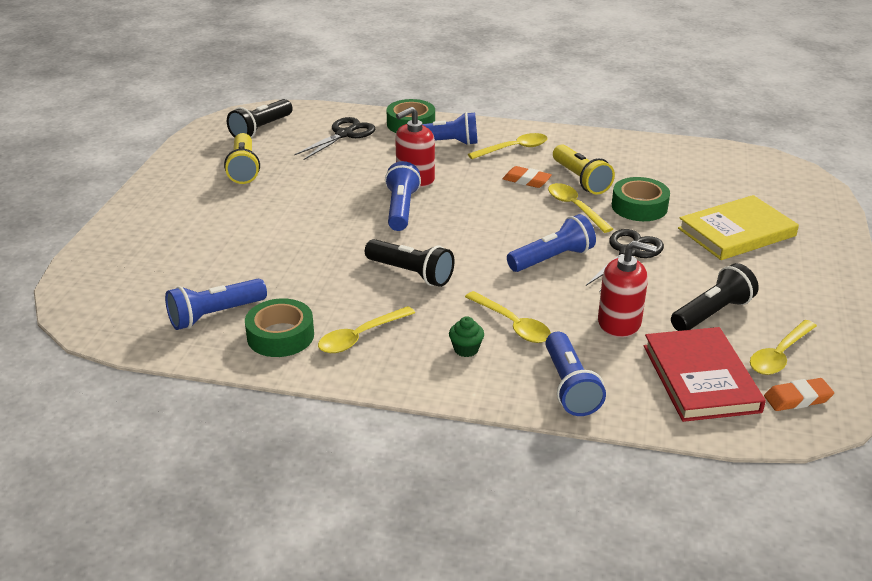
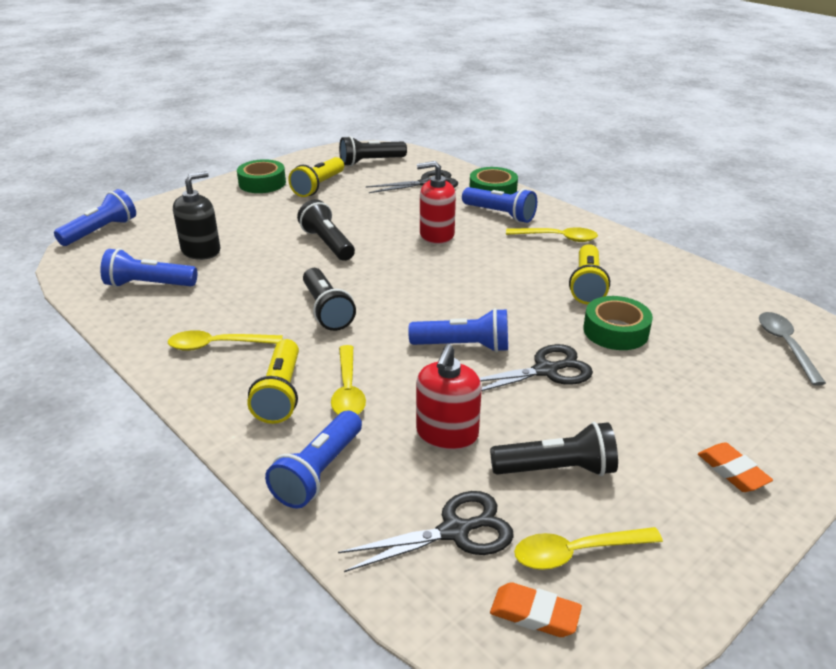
camera: 35 degrees right, 0 degrees up
green tape [245,298,314,357] -> green tape moved to [237,159,286,193]
blue flashlight [385,161,421,231] -> blue flashlight moved to [54,189,136,246]
green cupcake [449,316,484,357] -> yellow flashlight [247,339,299,424]
orange eraser [503,166,552,188] -> orange eraser moved to [698,442,773,492]
yellow spoon [548,183,613,233] -> none
red soap dispenser [598,241,657,338] -> red soap dispenser turned 60 degrees clockwise [416,344,482,450]
red book [644,327,766,422] -> black scissors [338,491,514,572]
yellow book [678,195,799,260] -> none
none -> black soap dispenser [173,171,220,260]
none -> black flashlight [297,199,355,261]
none -> grey spoon [759,312,826,386]

